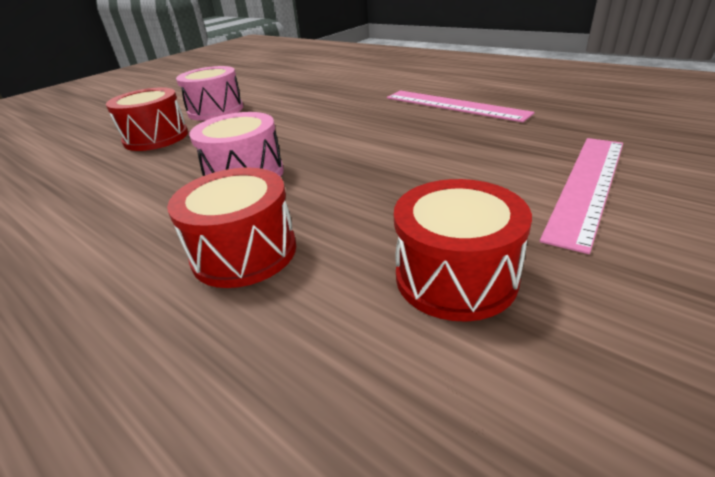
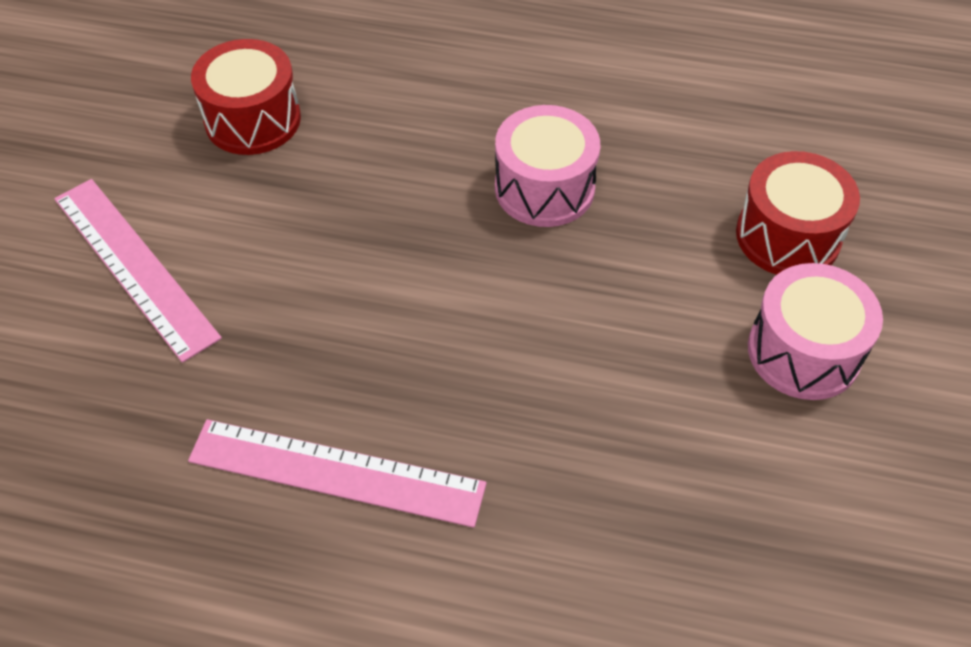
camera: 150 degrees right, 20 degrees up
red drum [167,168,296,288] -> none
pink ruler [540,138,623,254] -> pink ruler turned 45 degrees counterclockwise [54,179,222,363]

